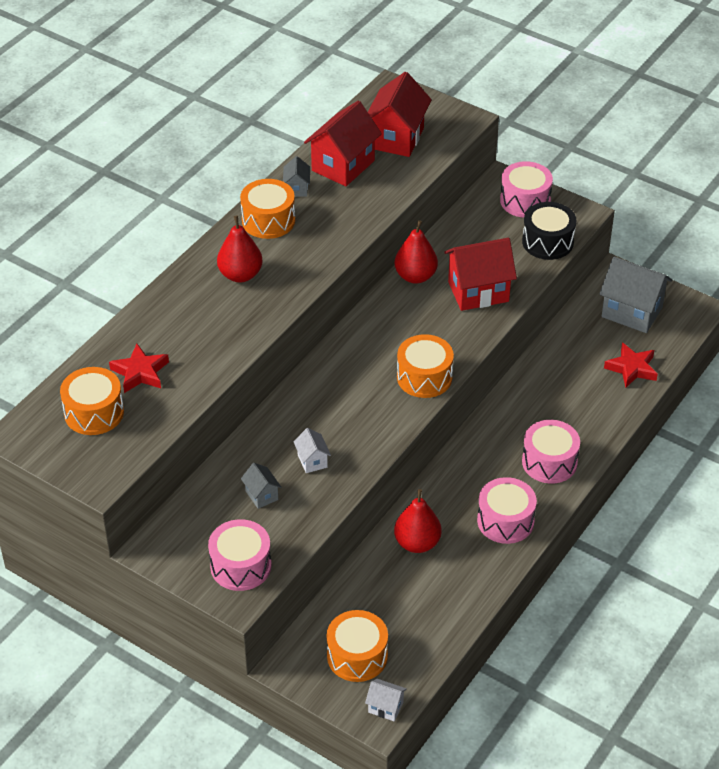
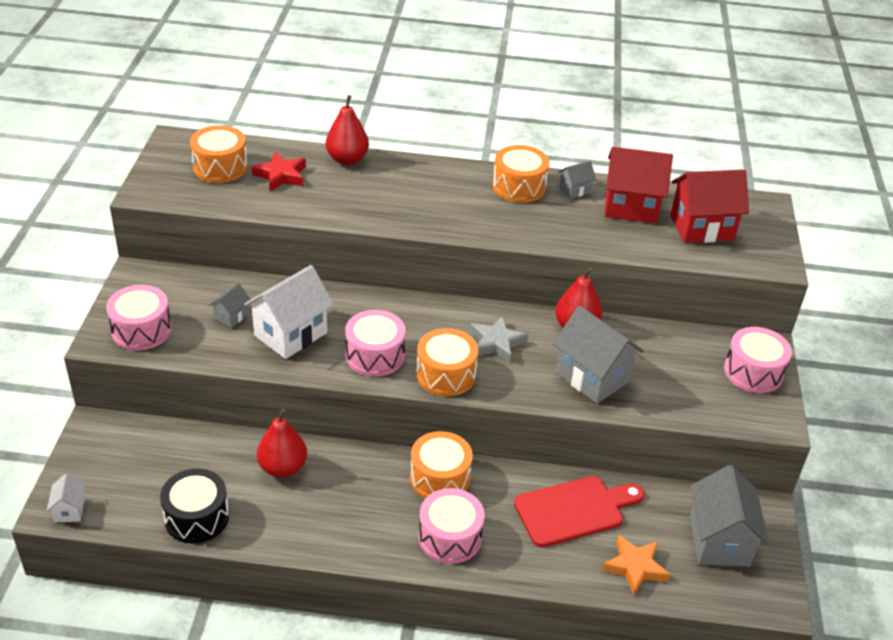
camera: 60 degrees right, 5 degrees down
red pear [217,216,263,282] -> red pear moved to [326,95,369,165]
white house [294,428,331,473] -> white house [244,265,334,359], size x2.08
orange drum [327,610,388,682] -> orange drum moved to [410,431,473,499]
red house [444,238,517,311] -> grey house [553,306,644,404]
pink drum [477,477,537,544] -> pink drum moved to [345,310,406,377]
black drum [522,202,577,260] -> black drum moved to [160,469,229,544]
red star [604,343,658,388] -> orange star [602,535,670,595]
none -> grey star [470,316,528,363]
none -> red cutting board [514,476,645,547]

